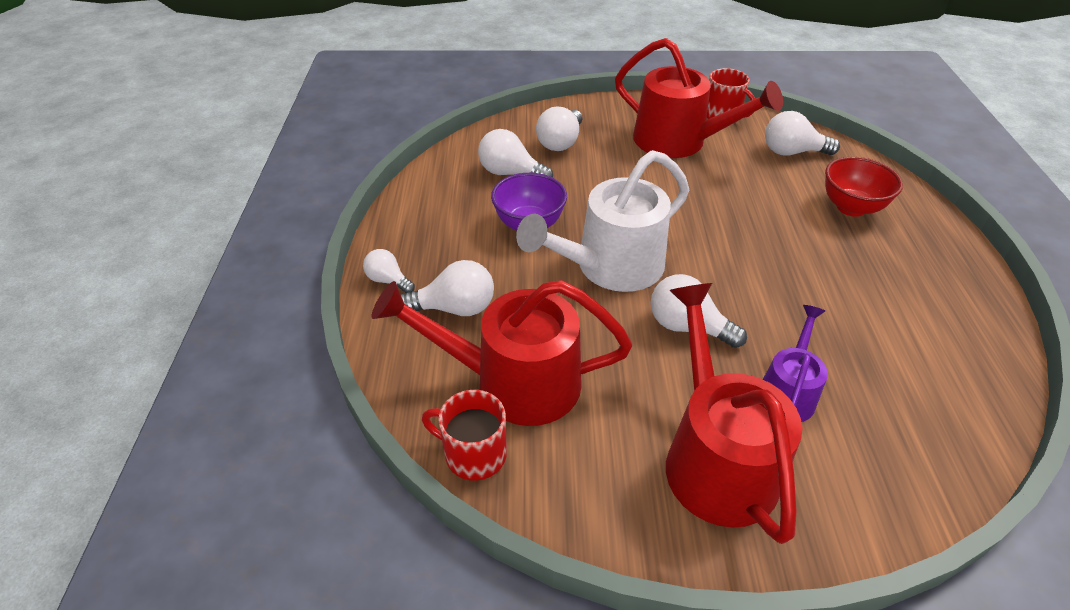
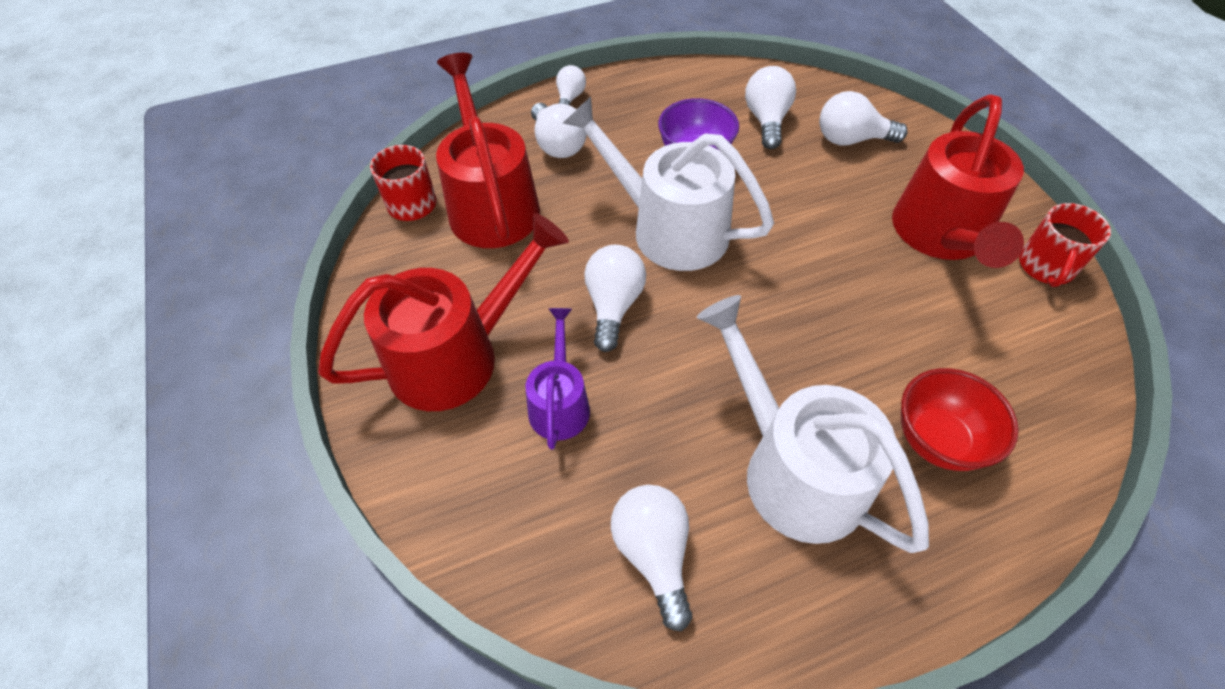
camera: 70 degrees right, 10 degrees up
purple watering can [763,305,828,422] -> purple watering can turned 90 degrees counterclockwise [526,308,590,449]
white light bulb [765,111,840,156] -> white light bulb moved to [611,485,692,631]
none -> white watering can [697,295,929,553]

